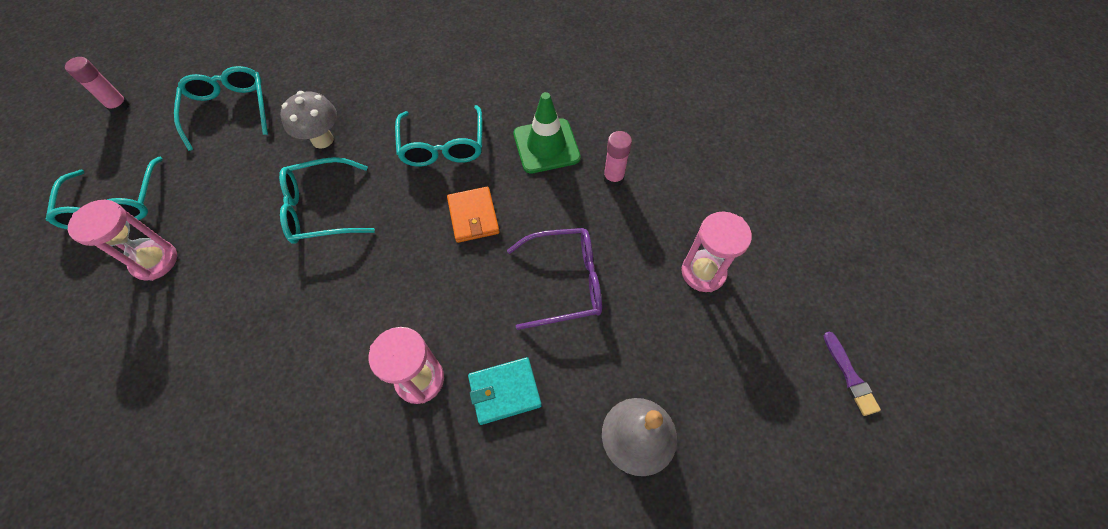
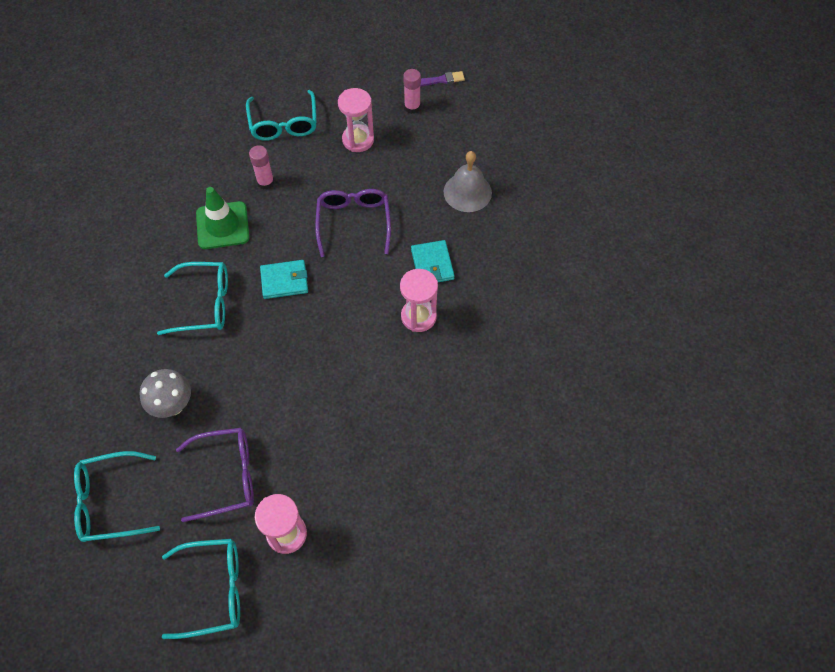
camera: 85 degrees left, 0 degrees up
pink glue stick [65,57,129,114] -> pink glue stick moved to [403,69,421,114]
turquoise glasses [279,157,375,244] -> turquoise glasses moved to [246,90,317,141]
orange wallet [447,187,500,243] -> turquoise wallet [260,260,308,299]
none -> purple glasses [176,428,254,522]

